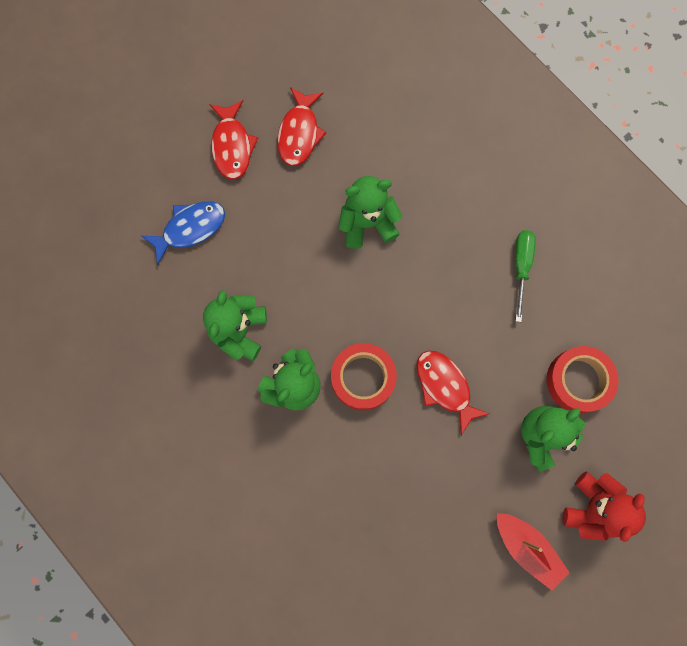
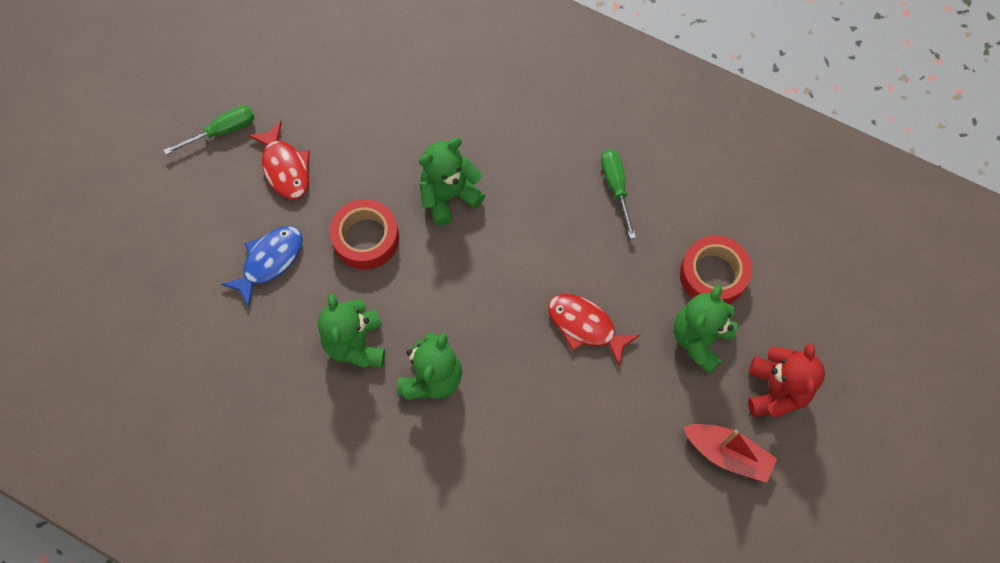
camera: 20 degrees left, 10 degrees down
red fish [277,87,327,166] -> none
red tape [331,343,397,410] -> red tape moved to [330,199,399,270]
none -> green screwdriver [164,105,254,155]

